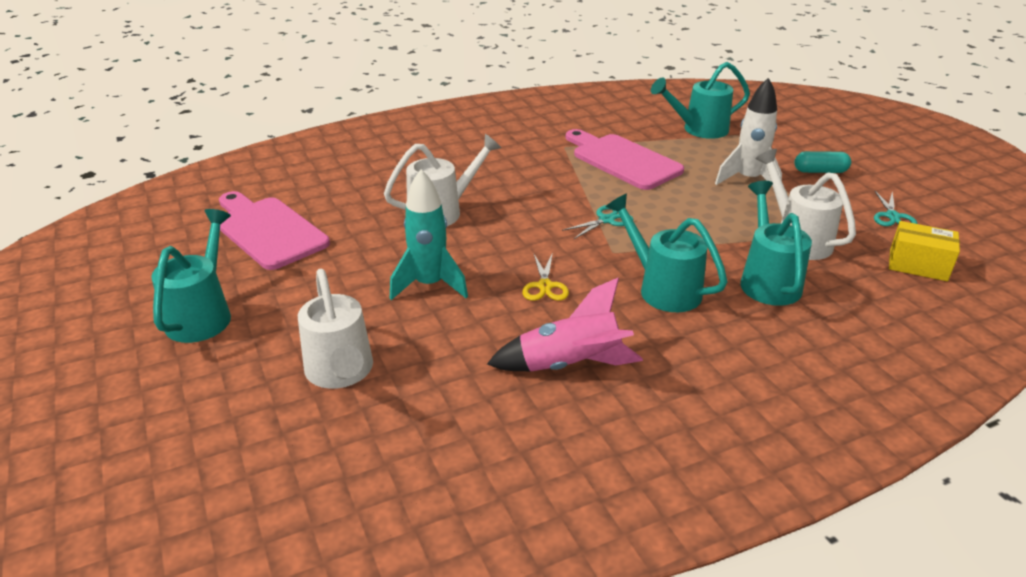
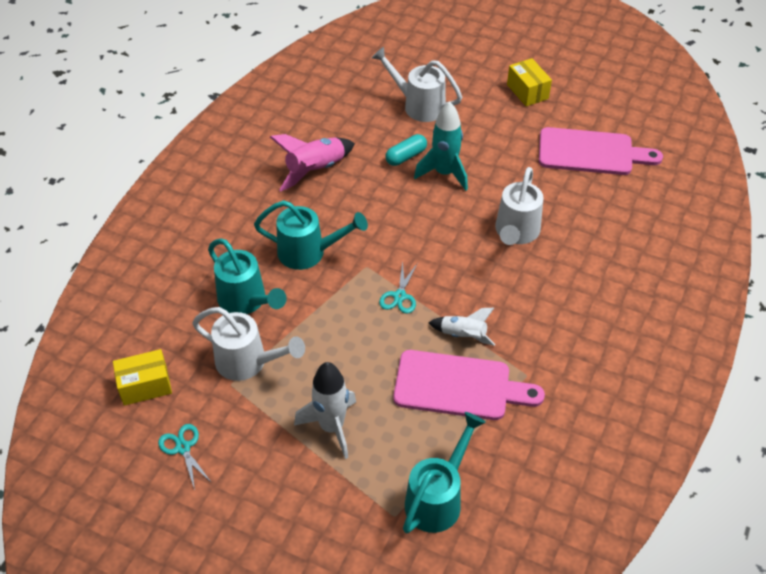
camera: 140 degrees right, 15 degrees up
turquoise watering can [151,209,231,343] -> yellow box [507,58,552,106]
yellow scissors [522,253,569,301] -> none
turquoise capsule [794,151,851,173] -> turquoise capsule moved to [385,134,427,166]
none -> white rocket [428,308,495,346]

